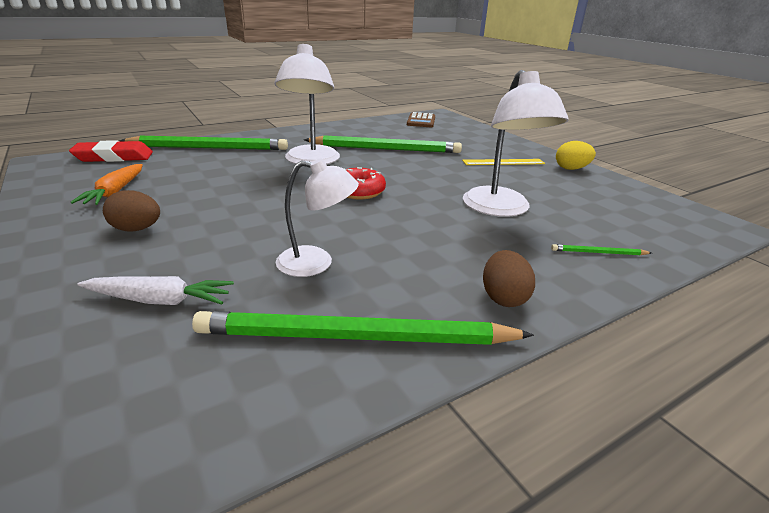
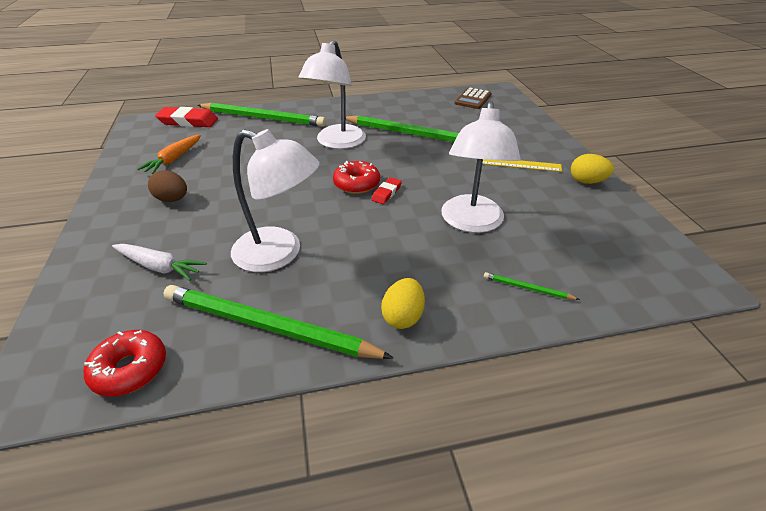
camera: 20 degrees right, 10 degrees up
white lamp [275,158,359,277] -> white lamp [231,129,319,272], size x1.55
brown egg [483,250,535,307] -> yellow egg [381,278,425,329]
none -> red donut [84,330,166,396]
none -> red eraser [371,177,402,204]

